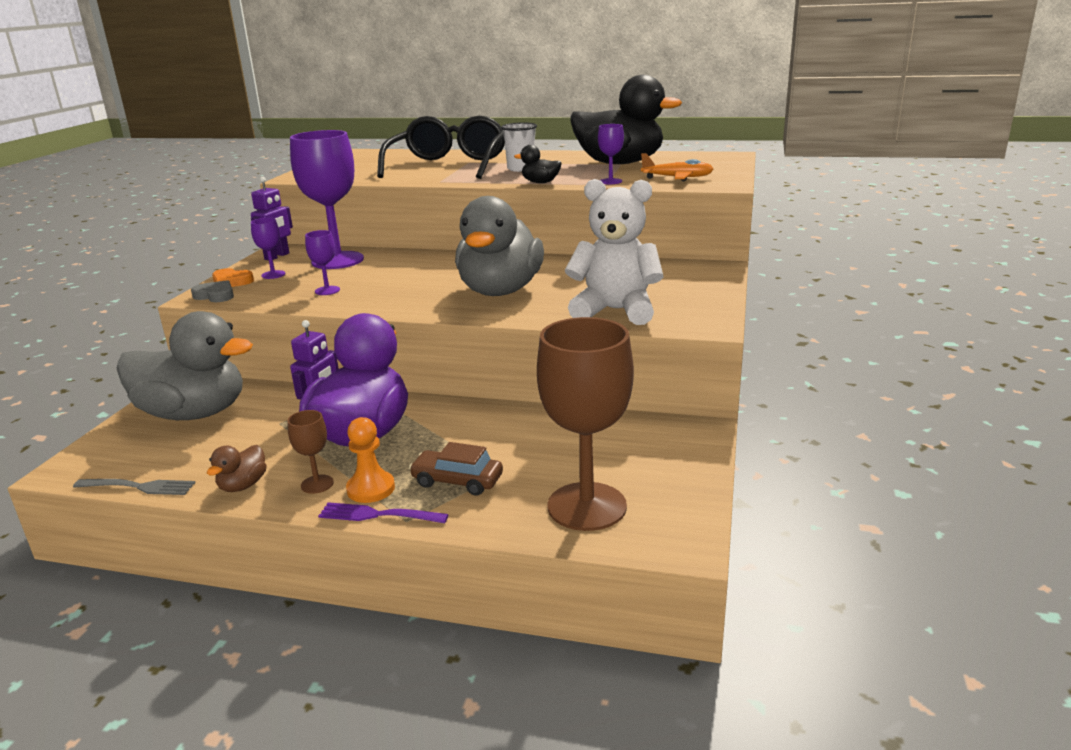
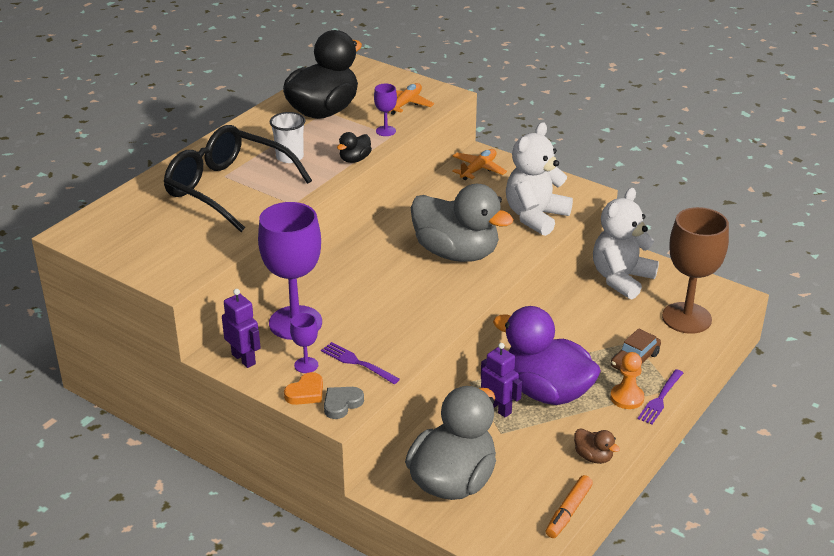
camera: 70 degrees left, 10 degrees up
grey fork [73,479,196,495] -> orange marker [546,475,593,538]
brown goblet [287,410,334,494] -> none
purple goblet [305,230,340,295] -> none
none -> purple fork [321,342,400,384]
none -> orange plane [452,149,507,180]
none -> white teddy bear [593,188,659,299]

